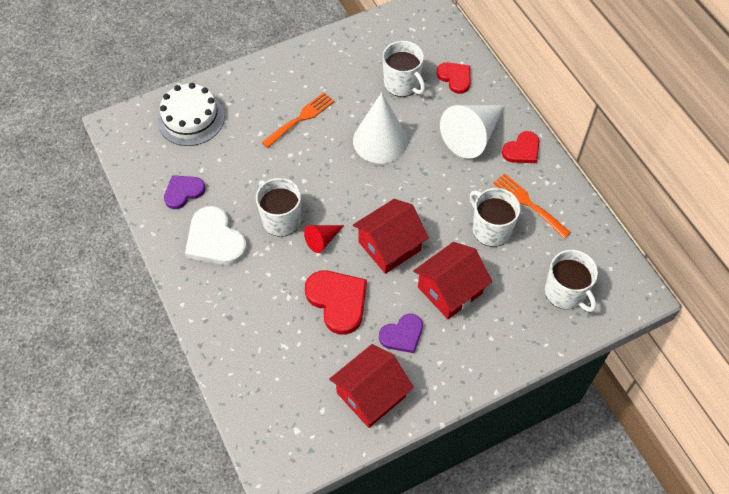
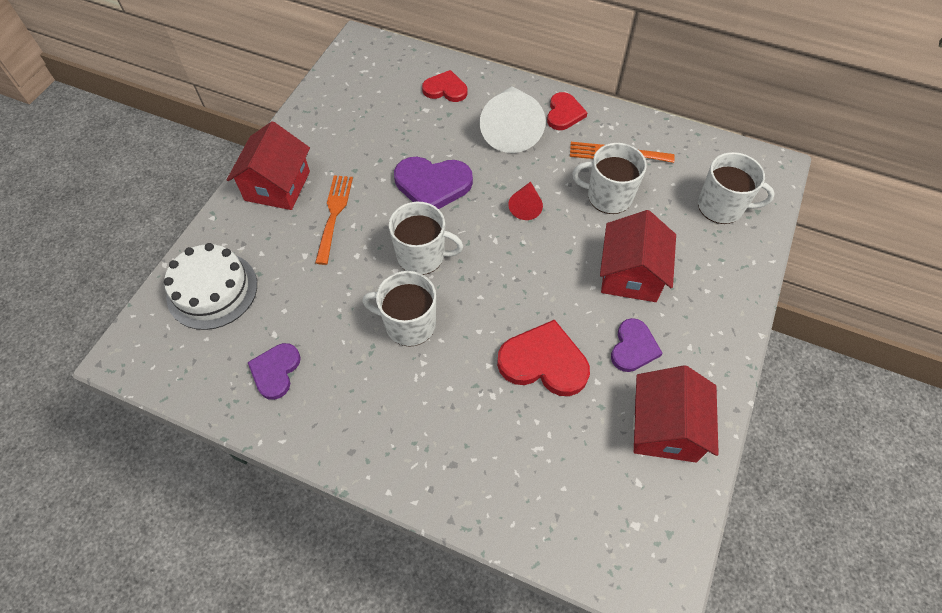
camera: 40 degrees left, 0 degrees up
white heart [185,206,247,265] -> none
red cone [304,225,344,253] -> red cone moved to [508,182,543,220]
white cone [353,92,408,163] -> purple heart [394,157,473,209]
red house [353,199,429,274] -> red house moved to [227,121,310,210]
white mug [383,41,425,97] -> white mug moved to [389,202,463,275]

